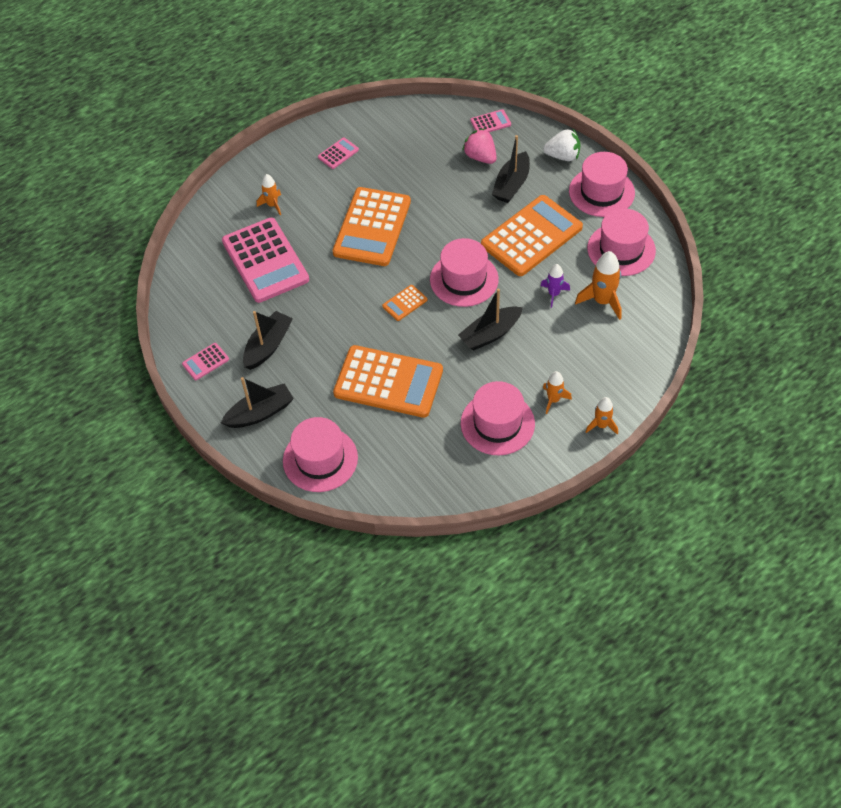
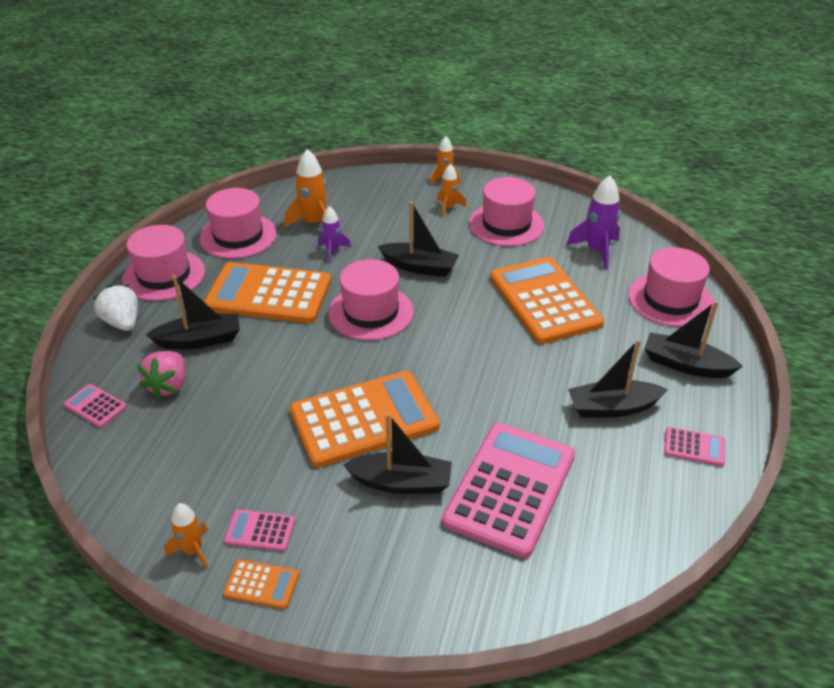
camera: 130 degrees left, 15 degrees down
orange rocket [257,174,281,215] -> orange rocket moved to [164,503,209,570]
orange calculator [382,285,427,321] -> orange calculator moved to [223,559,299,609]
none -> black boat [343,413,452,494]
none -> purple rocket [567,175,621,270]

